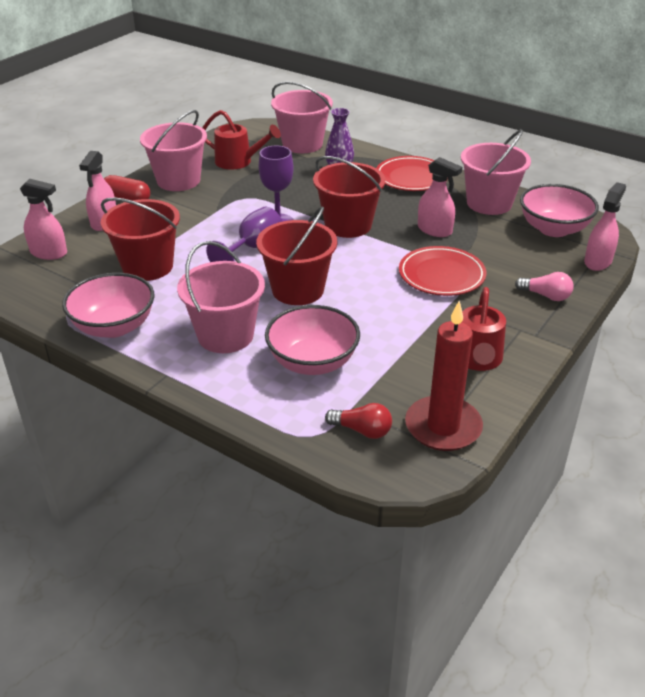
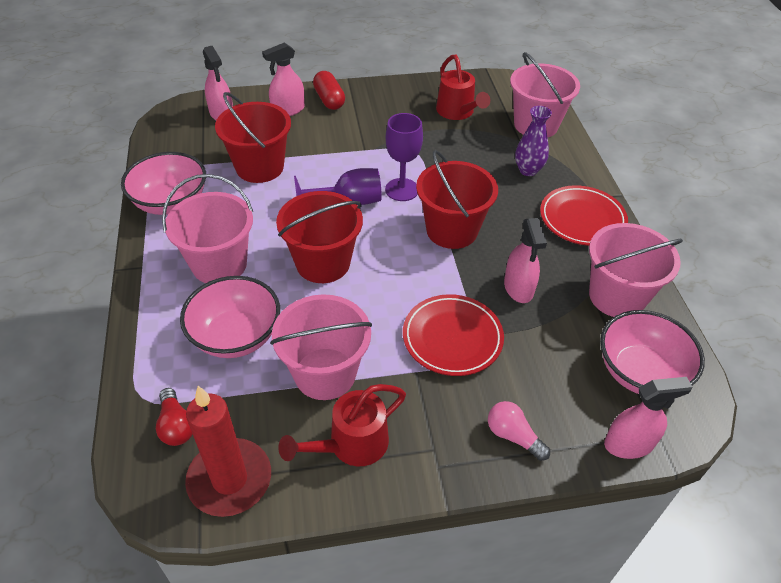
camera: 45 degrees right, 10 degrees up
pink bucket [140,110,207,191] -> pink bucket moved to [270,294,372,400]
pink light bulb [515,272,574,301] -> pink light bulb turned 150 degrees clockwise [488,401,550,461]

